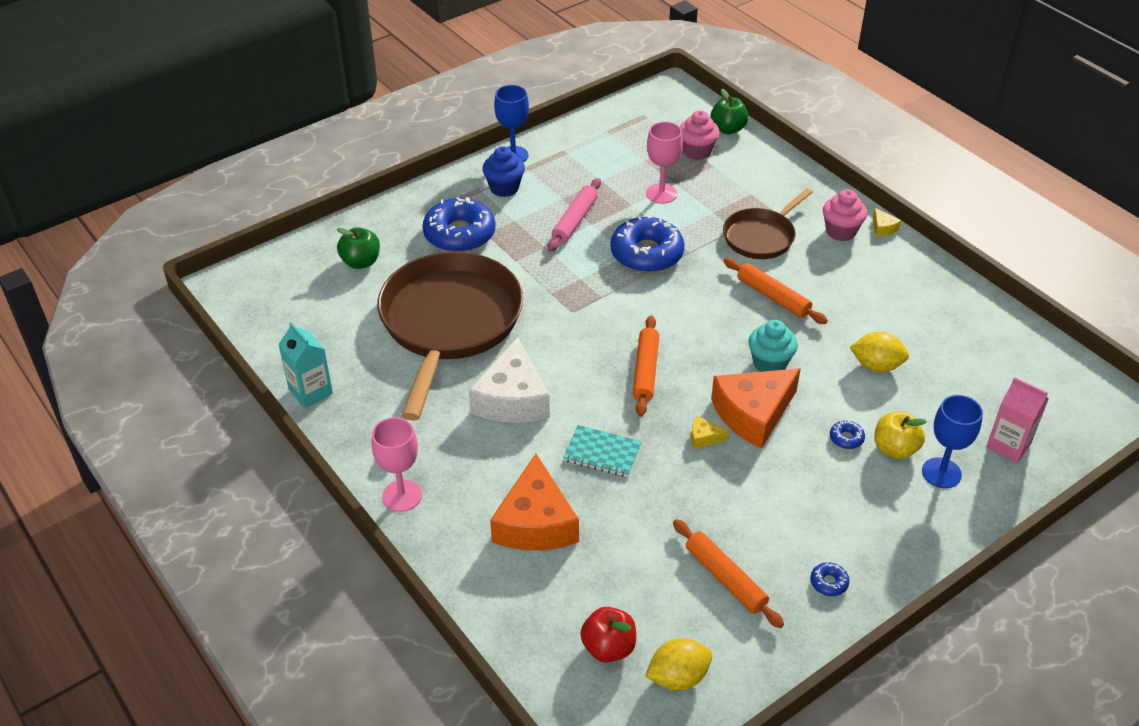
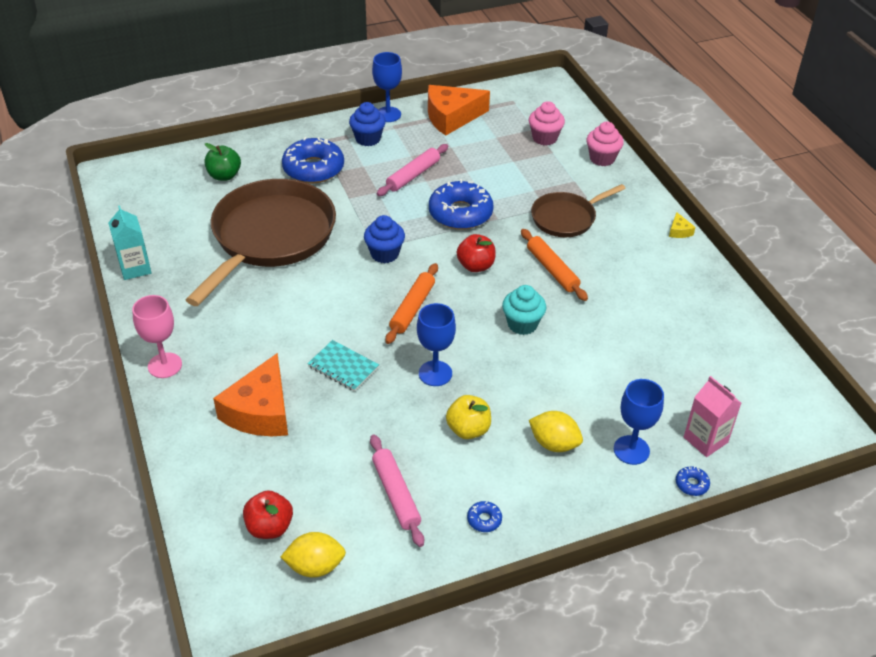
camera: 15 degrees right, 0 degrees up
white cheese [469,337,550,423] -> none
pink goblet [646,122,683,204] -> none
orange rolling pin [673,519,784,628] -> pink rolling pin [370,435,424,547]
yellow cheese [691,416,729,449] -> blue goblet [417,303,456,386]
green apple [710,89,749,134] -> none
orange cheese [711,368,801,449] -> orange cheese moved to [428,85,490,136]
pink cupcake [823,189,867,241] -> pink cupcake moved to [586,122,624,166]
blue donut [830,420,865,449] -> blue donut moved to [676,466,710,496]
yellow lemon [849,332,909,372] -> yellow lemon moved to [529,411,583,452]
yellow apple [874,412,927,459] -> yellow apple moved to [446,395,491,439]
none -> blue cupcake [364,215,405,263]
none -> red apple [457,234,496,272]

